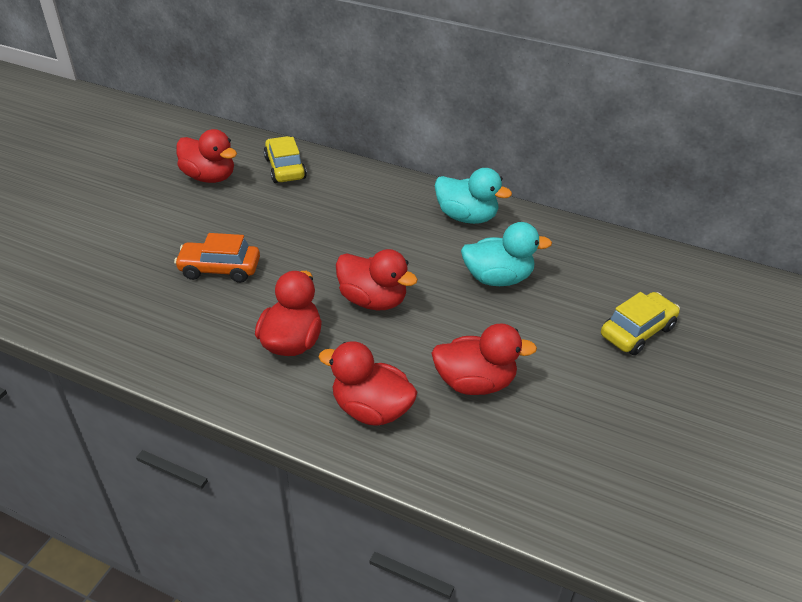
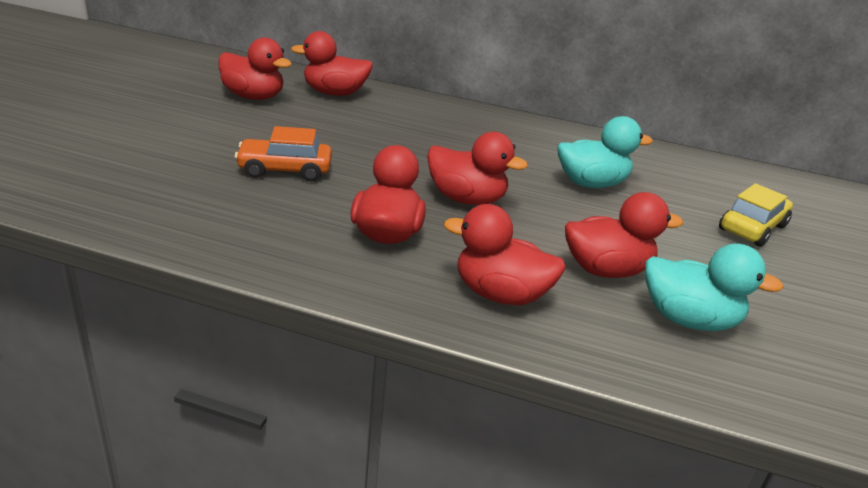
camera: 10 degrees left, 10 degrees down
yellow car [264,136,307,183] -> red duck [291,31,373,96]
turquoise duck [435,168,512,224] -> turquoise duck moved to [645,243,784,331]

